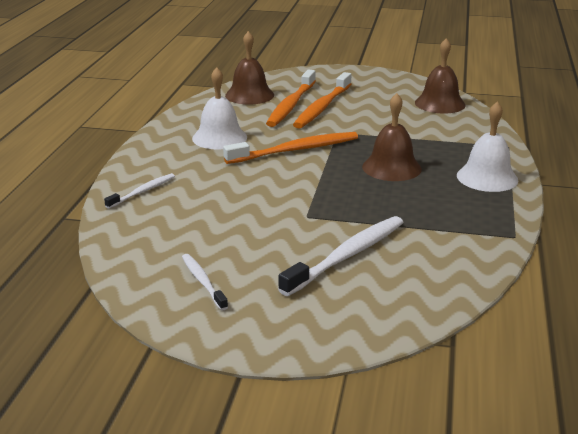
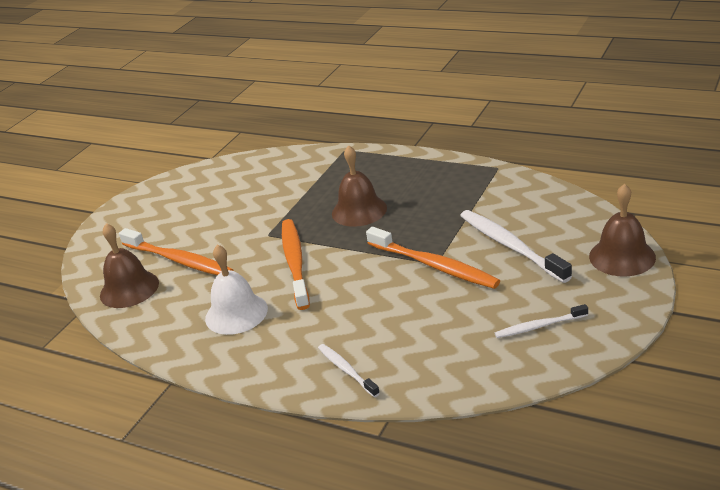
camera: 70 degrees left, 5 degrees up
orange toothbrush [293,72,351,128] -> orange toothbrush moved to [366,227,500,289]
brown bell [415,38,465,113] -> brown bell moved to [589,184,656,277]
white bell [457,102,518,192] -> none

